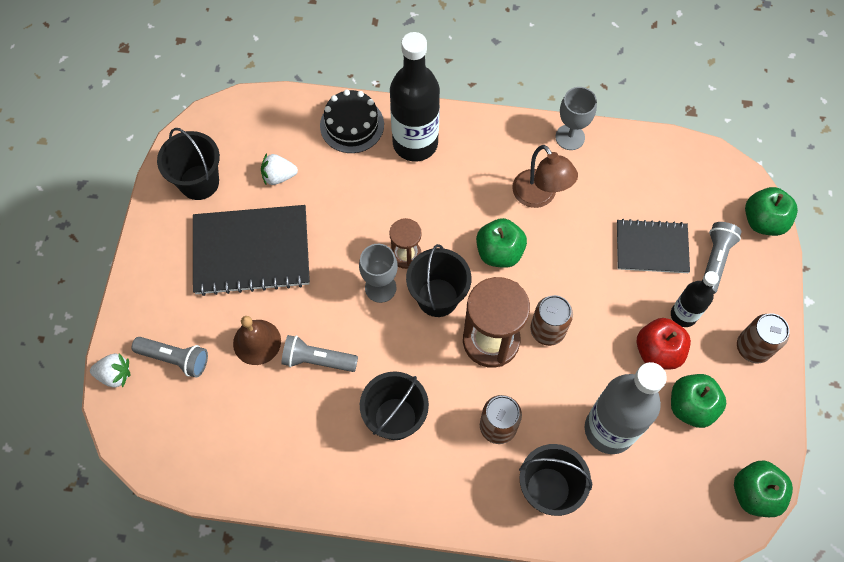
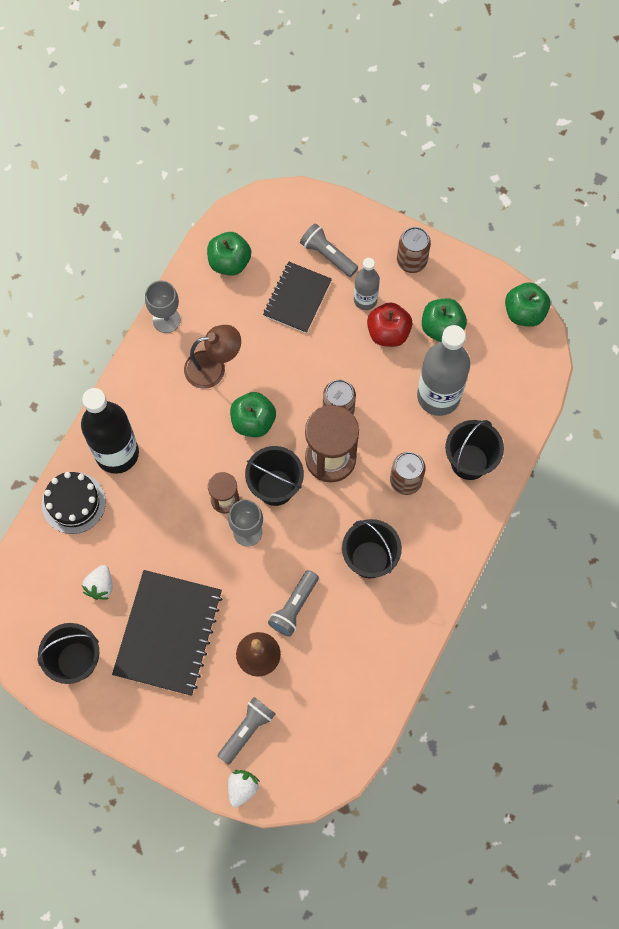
camera: 70 degrees left, 5 degrees up
black bottle [671,271,719,327] -> grey bottle [354,258,380,310]
green apple [745,187,798,236] -> green apple moved to [207,232,251,276]

